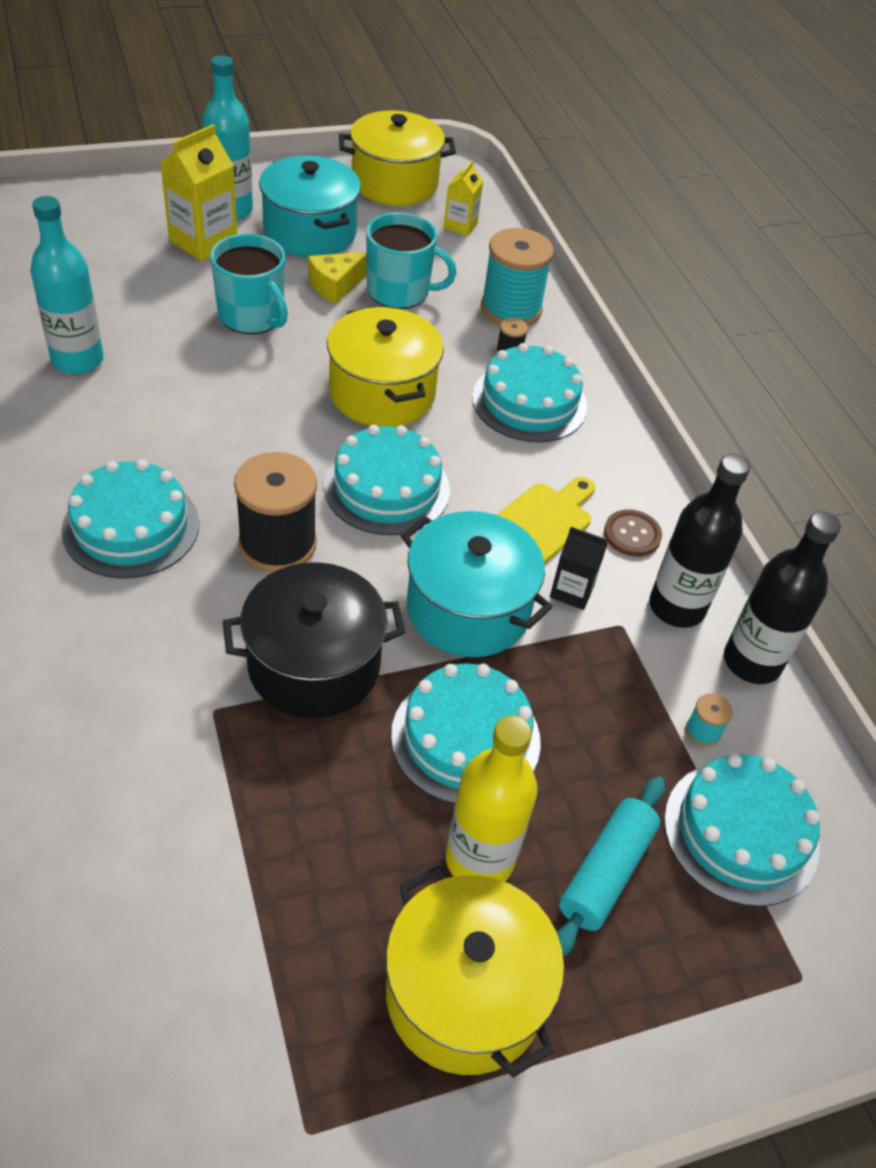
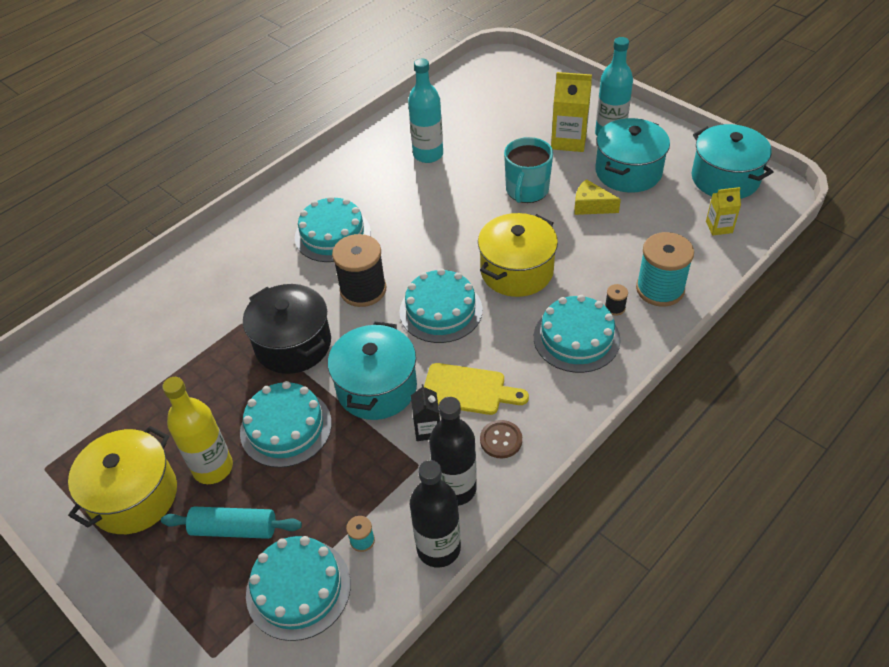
camera: 70 degrees right, 0 degrees up
yellow pot [339,111,456,206] -> turquoise pot [692,124,773,199]
turquoise mug [366,212,456,309] -> none

